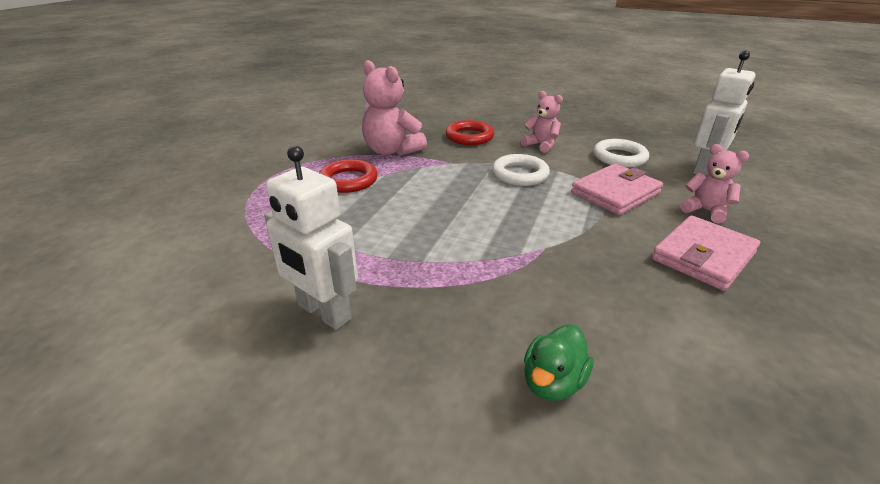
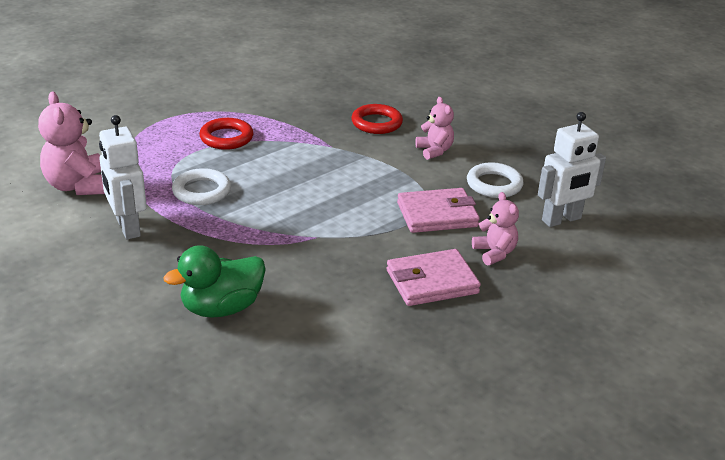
camera: 25 degrees right, 0 degrees up
pink teddy bear [362,60,427,156] -> pink teddy bear moved to [38,92,105,195]
white ring [492,154,550,186] -> white ring moved to [172,168,231,205]
green duck [524,324,594,401] -> green duck [164,246,266,318], size x1.56

